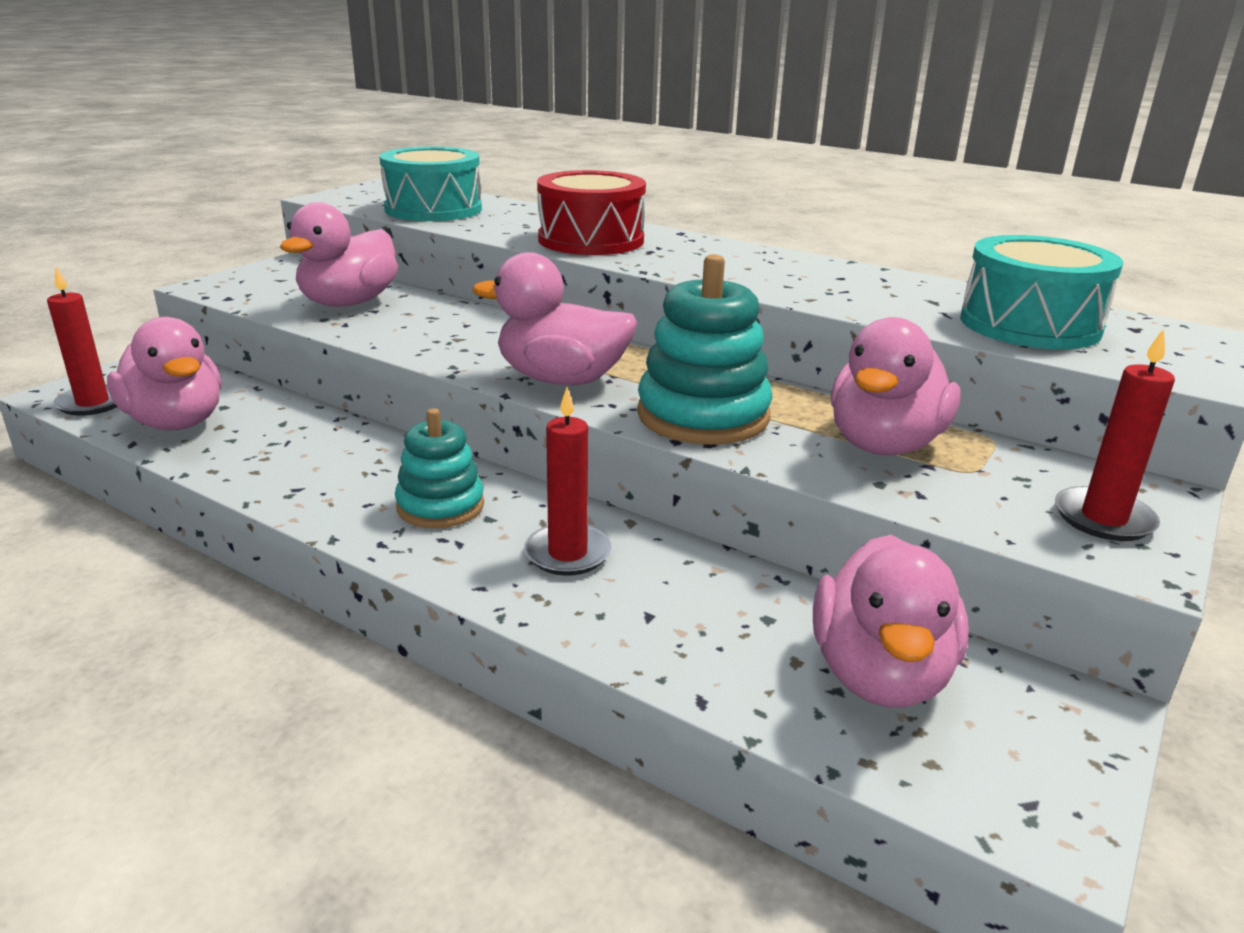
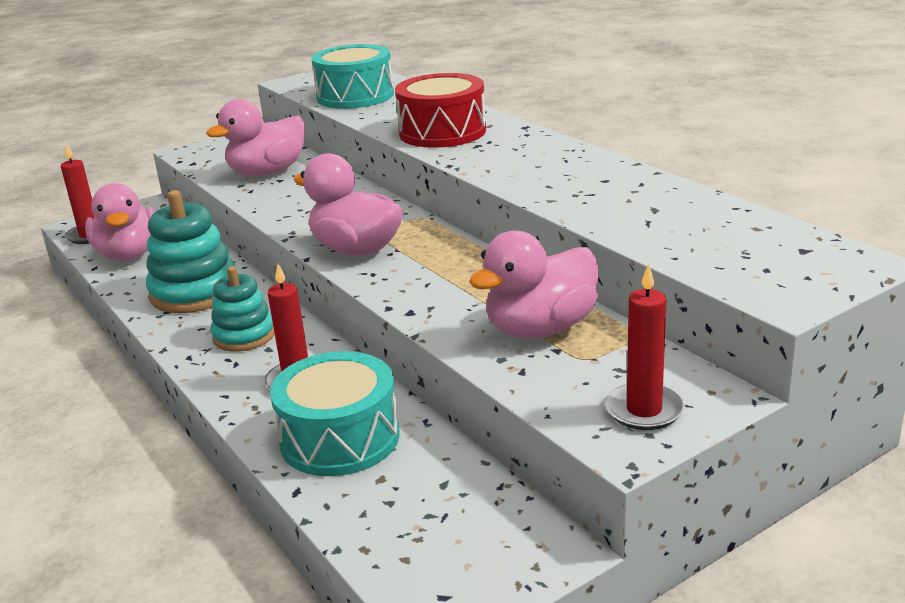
camera: 25 degrees right, 0 degrees up
turquoise stacking toy [637,254,773,445] -> turquoise stacking toy moved to [146,190,237,313]
pink duck [813,535,969,707] -> none
turquoise drum [960,235,1123,349] -> turquoise drum moved to [270,351,399,476]

